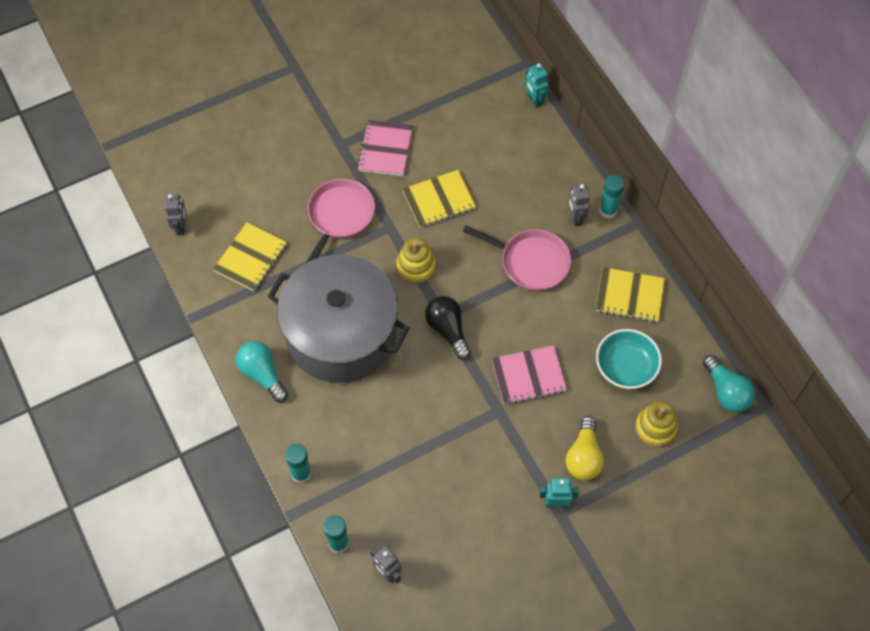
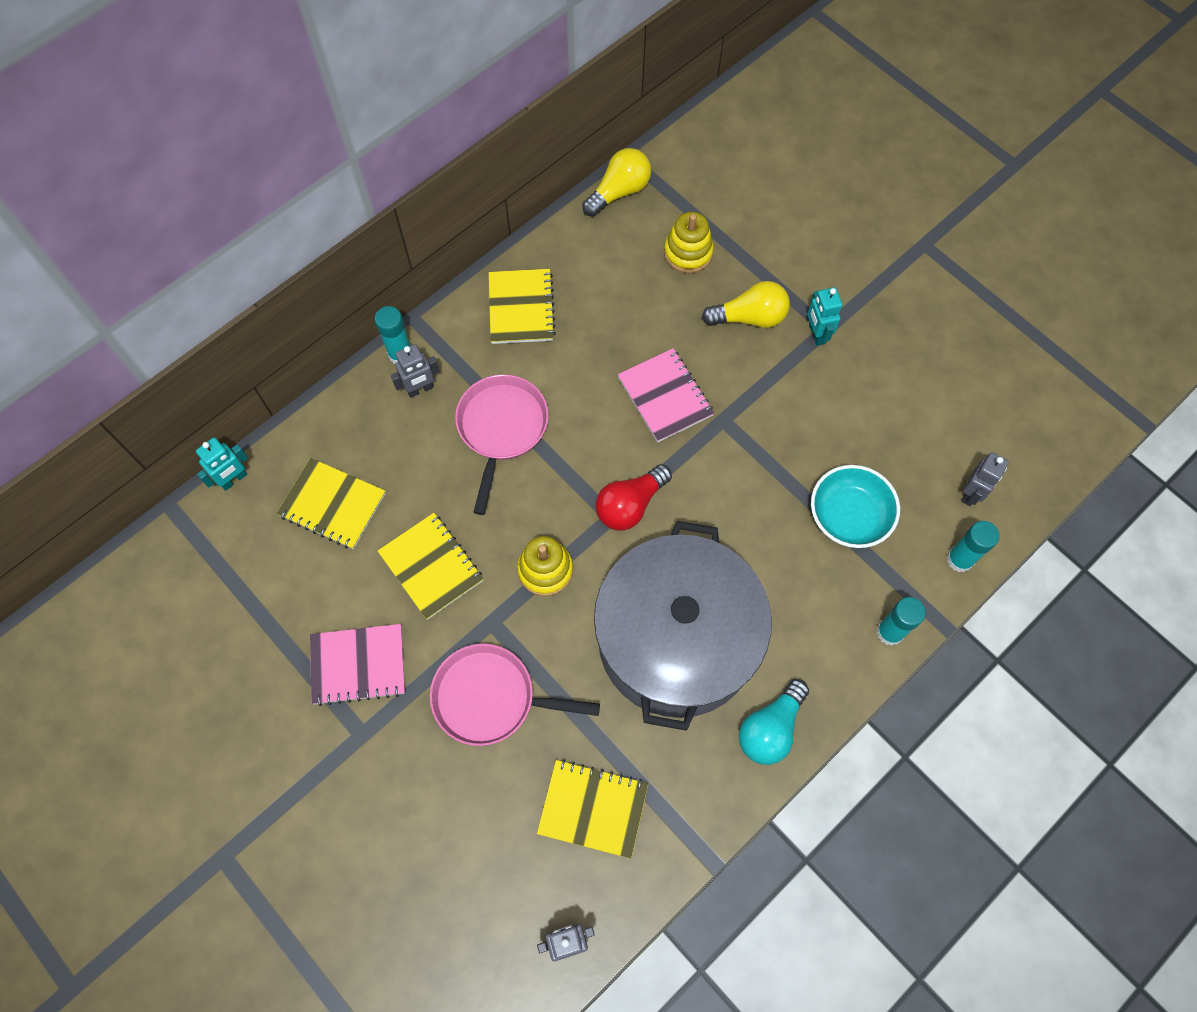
camera: 105 degrees left, 5 degrees up
black light bulb [425,296,471,360] -> red light bulb [595,464,672,531]
turquoise bowl [596,329,662,389] -> turquoise bowl moved to [811,465,900,548]
turquoise light bulb [703,355,755,412] -> yellow light bulb [582,148,651,217]
none -> yellow notebook [277,458,386,549]

